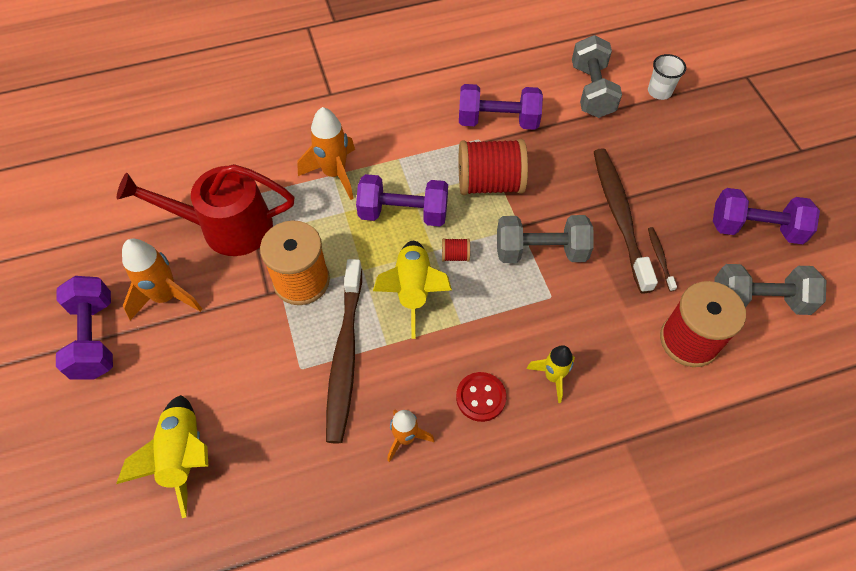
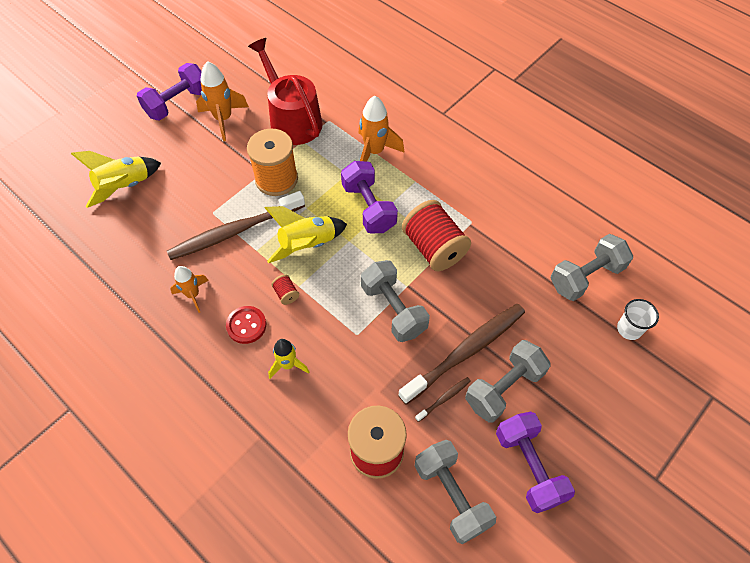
camera: 60 degrees right, 0 degrees up
red spool [442,238,470,262] -> red spool moved to [271,274,299,305]
purple dumbbell [459,84,543,130] -> none
none -> grey dumbbell [465,340,550,423]

